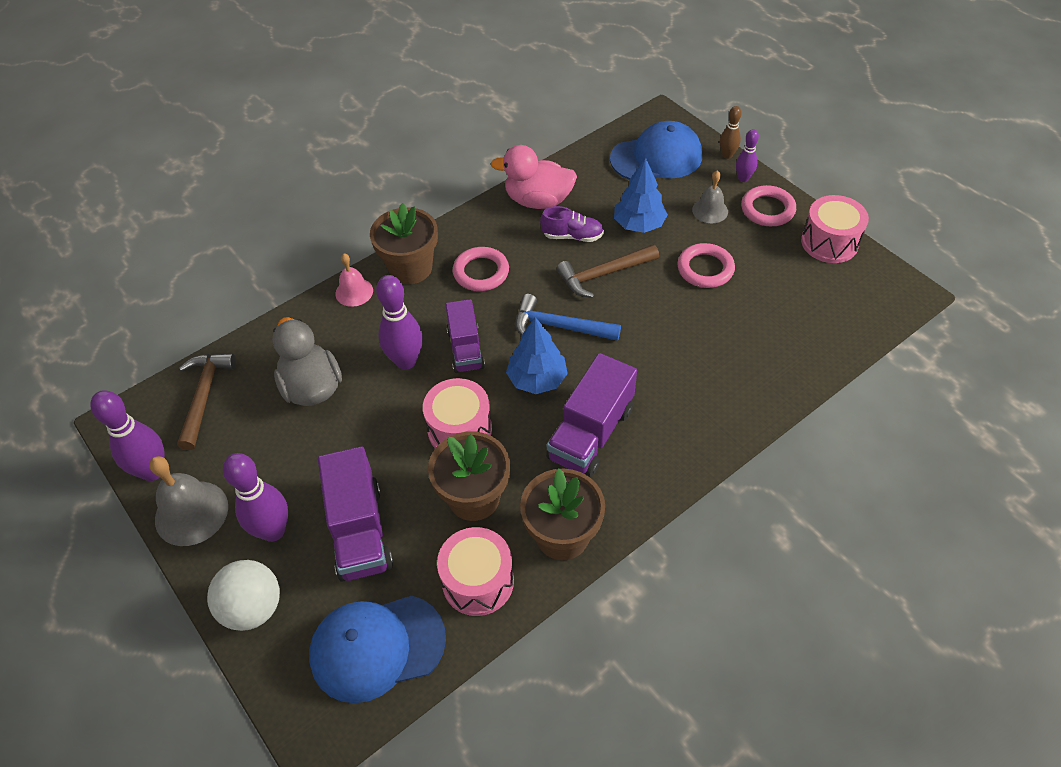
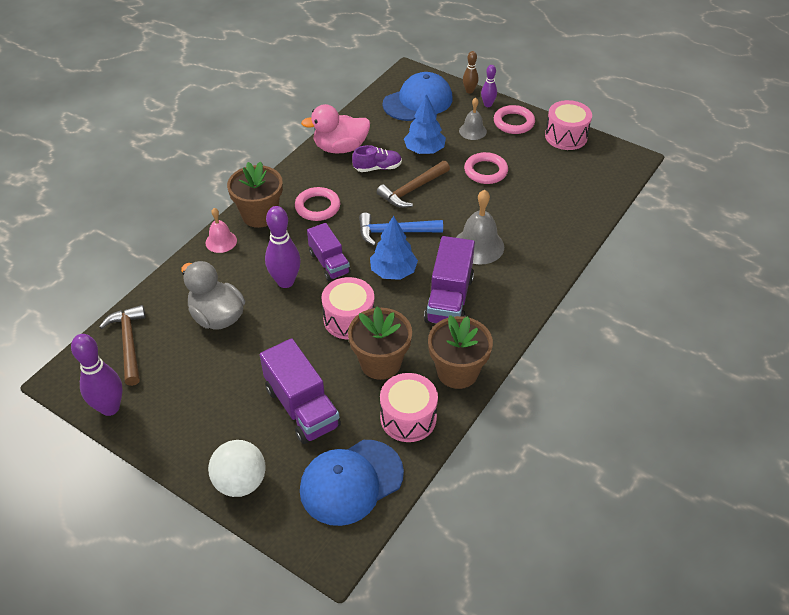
camera: 20 degrees left, 5 degrees down
grey bell [149,456,228,546] -> grey bell moved to [456,190,504,265]
purple bowling pin [223,453,288,542] -> none

